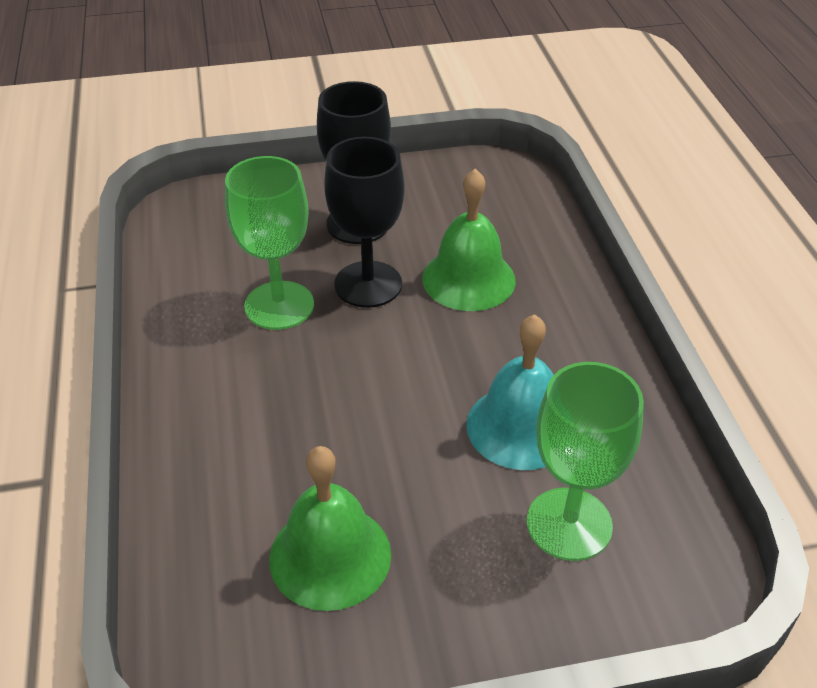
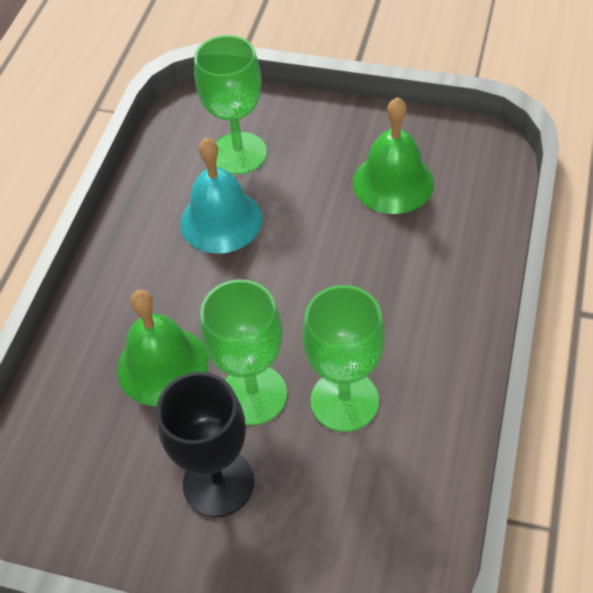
camera: 150 degrees left, 10 degrees up
black goblet [324,137,405,308] -> green goblet [200,279,287,425]

